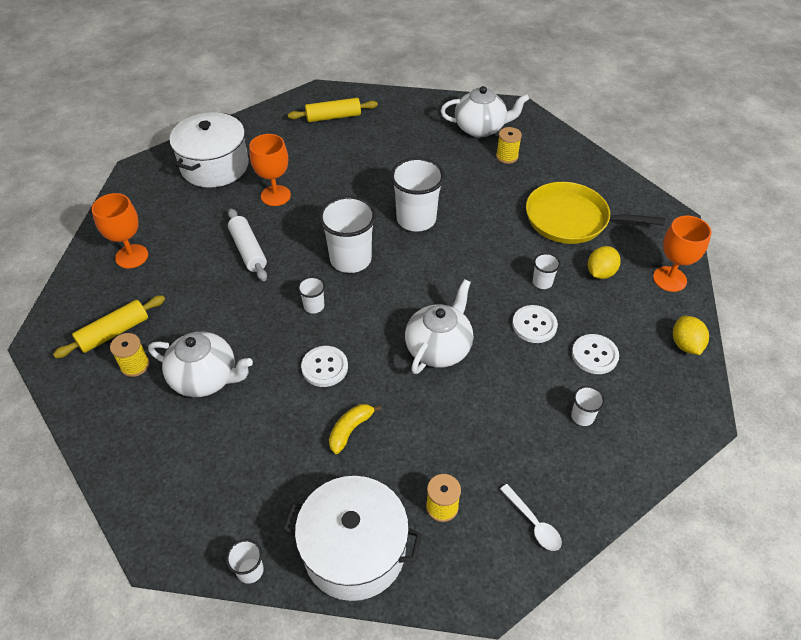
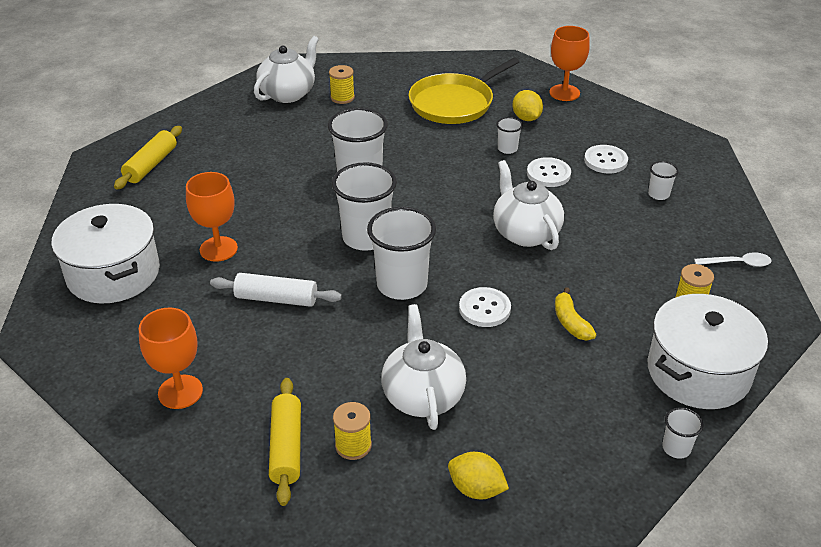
camera: 55 degrees left, 10 degrees down
white teapot [148,332,253,397] -> white teapot turned 60 degrees counterclockwise [381,304,466,430]
white cup [298,277,325,314] -> white cup [367,207,436,300], size x2.13
yellow lemon [673,316,709,355] -> yellow lemon moved to [448,452,509,499]

